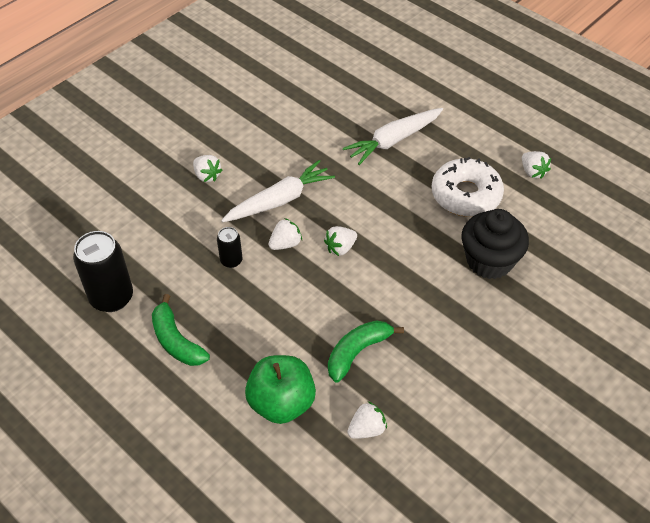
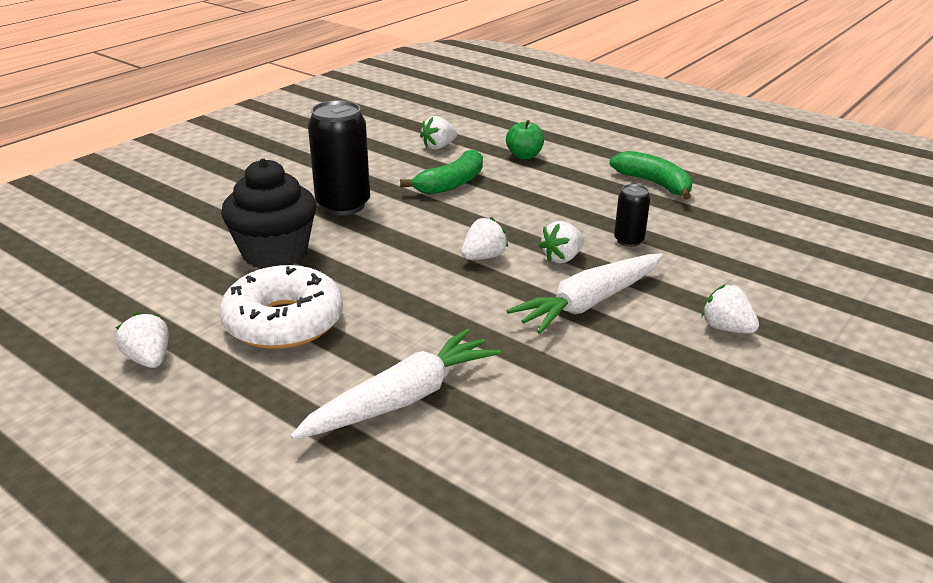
camera: 175 degrees right, 20 degrees down
black can [73,231,133,312] -> black can moved to [308,100,370,215]
green apple [245,355,316,424] -> green apple [506,120,544,159], size x0.56

